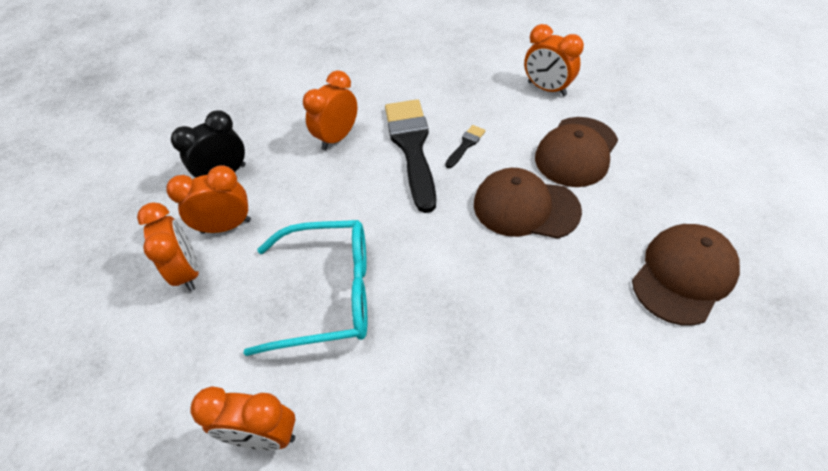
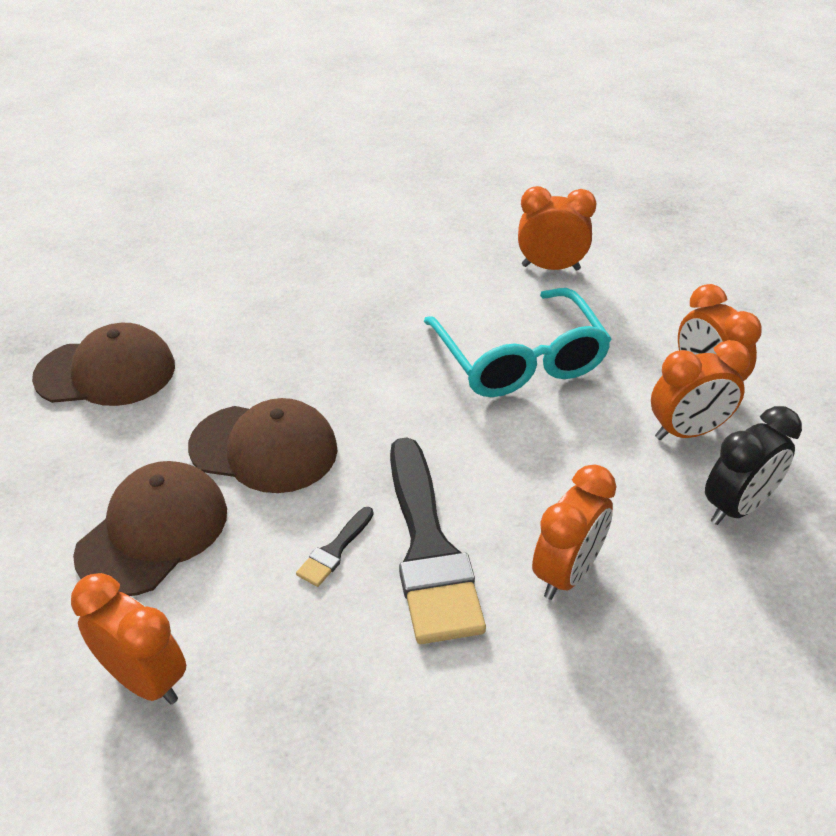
camera: 175 degrees right, 10 degrees down
turquoise glasses [243,220,367,356] -> turquoise glasses turned 105 degrees counterclockwise [424,288,612,397]
brown cap [632,224,740,325] -> brown cap turned 135 degrees counterclockwise [32,323,175,406]

